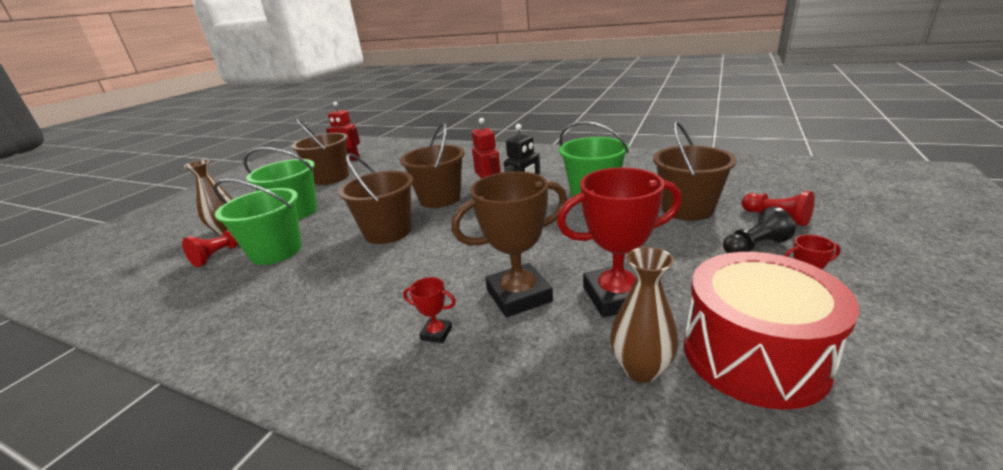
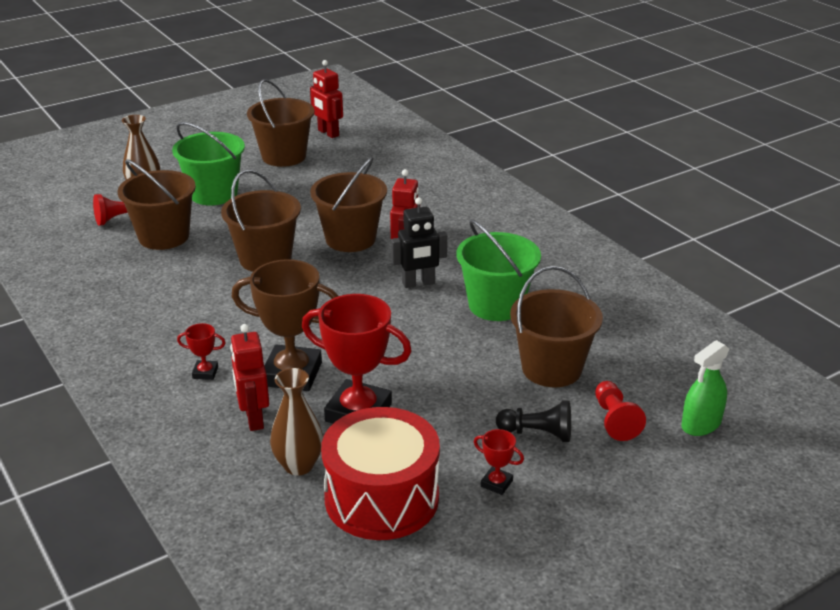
camera: 30 degrees right, 5 degrees up
green bucket [213,179,302,265] -> brown bucket [118,159,196,250]
red trophy [403,277,456,343] -> red trophy turned 45 degrees counterclockwise [177,323,226,380]
none -> red robot [230,324,269,431]
none -> green spray bottle [681,340,729,436]

